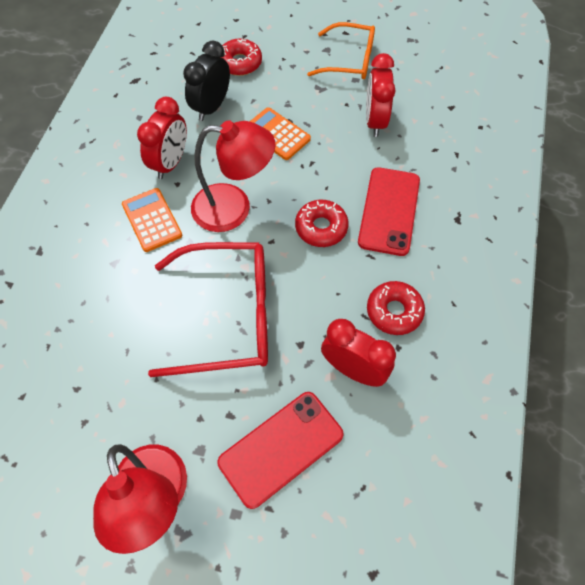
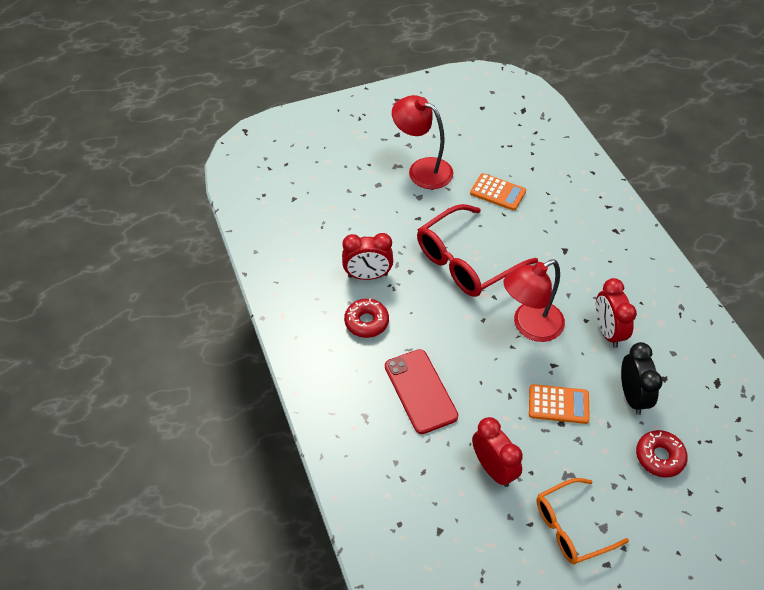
camera: 145 degrees right, 10 degrees down
orange calculator [122,188,182,252] -> orange calculator moved to [470,173,526,211]
red phone [217,392,344,509] -> none
red donut [295,200,349,247] -> none

